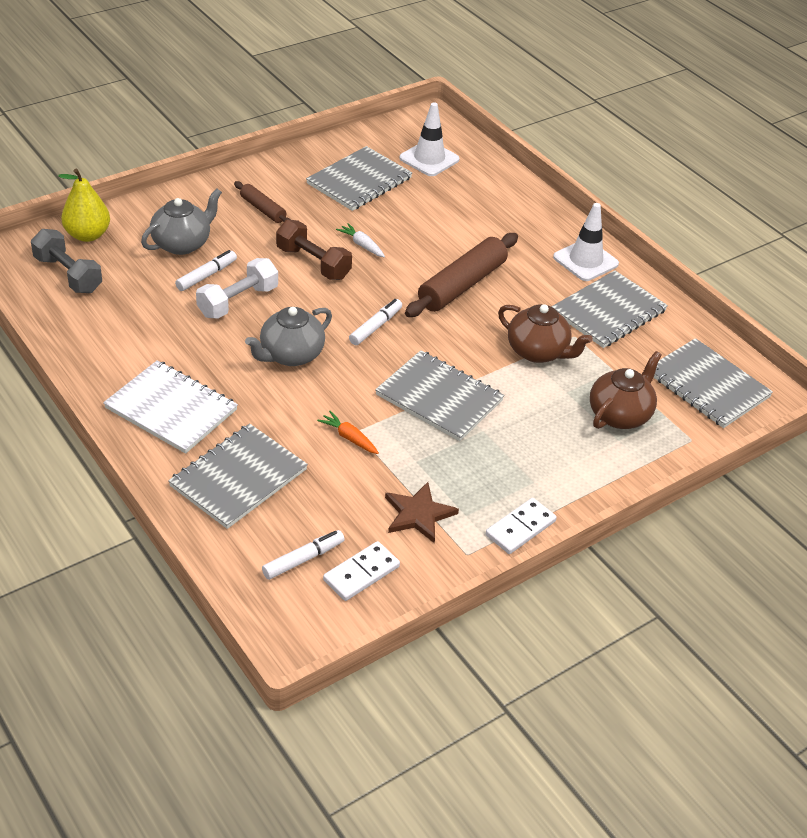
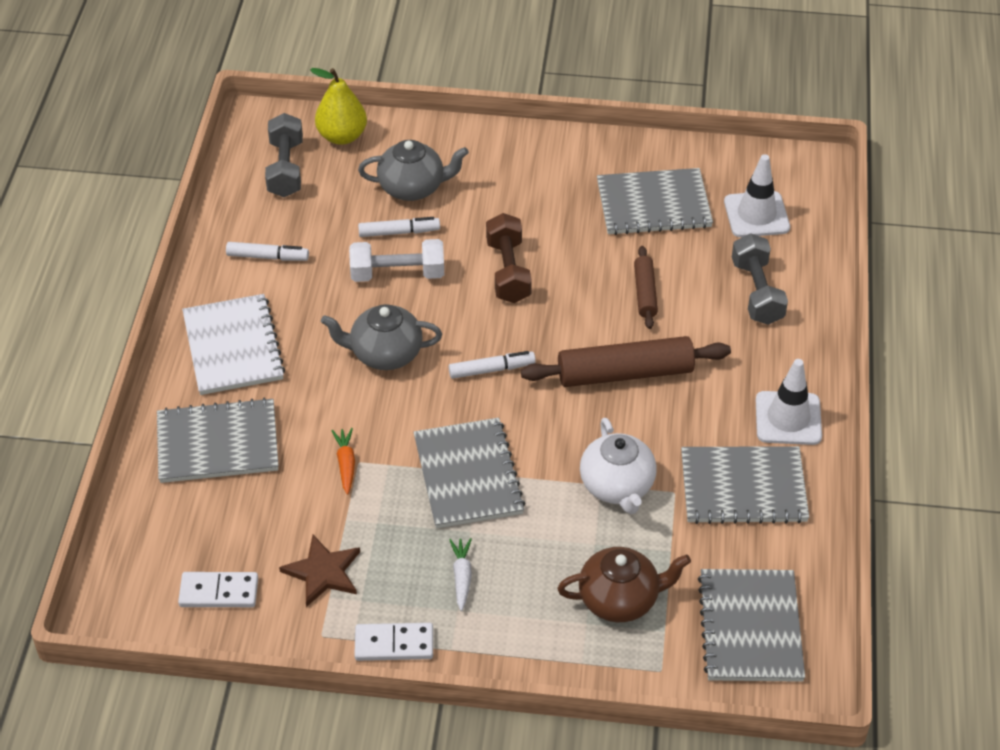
camera: 45 degrees right, 5 degrees up
brown rolling pin [234,181,291,223] -> brown rolling pin moved to [634,246,658,329]
white marker [262,530,345,580] -> white marker moved to [226,242,309,261]
white carrot [336,223,385,257] -> white carrot moved to [449,538,472,611]
brown teapot [498,304,593,363] -> white teapot [580,418,657,514]
none -> grey dumbbell [732,233,788,325]

